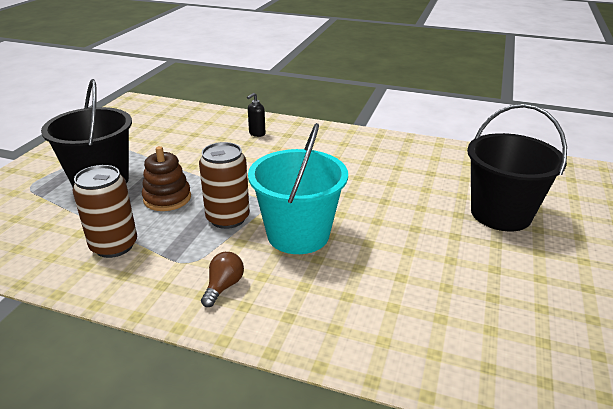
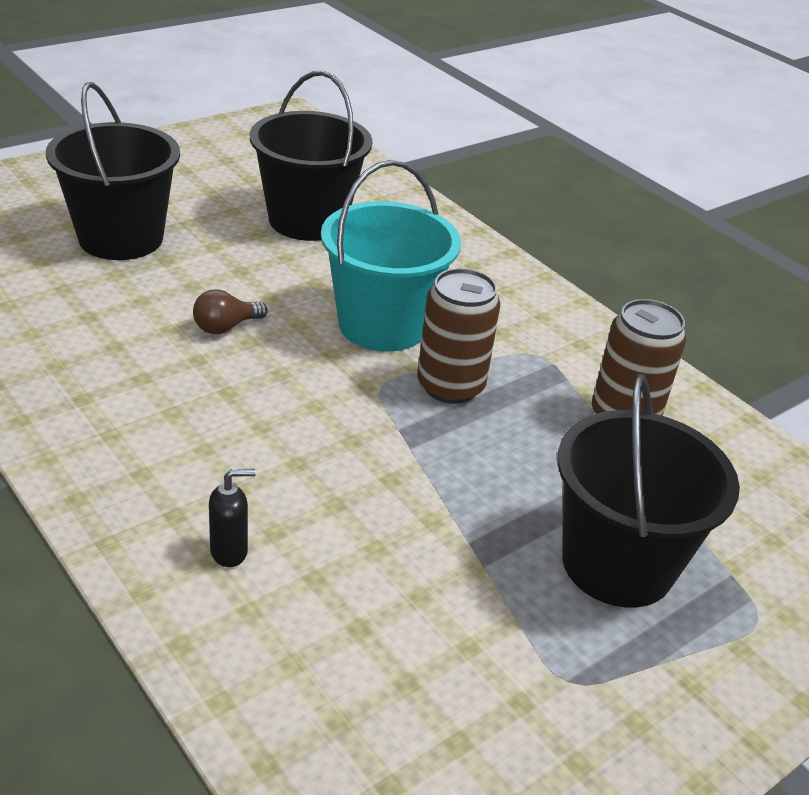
camera: 150 degrees left, 5 degrees up
brown stacking toy [142,146,191,211] -> none
brown light bulb [201,252,244,307] -> brown light bulb moved to [193,289,268,334]
none -> black bucket [250,71,373,241]

